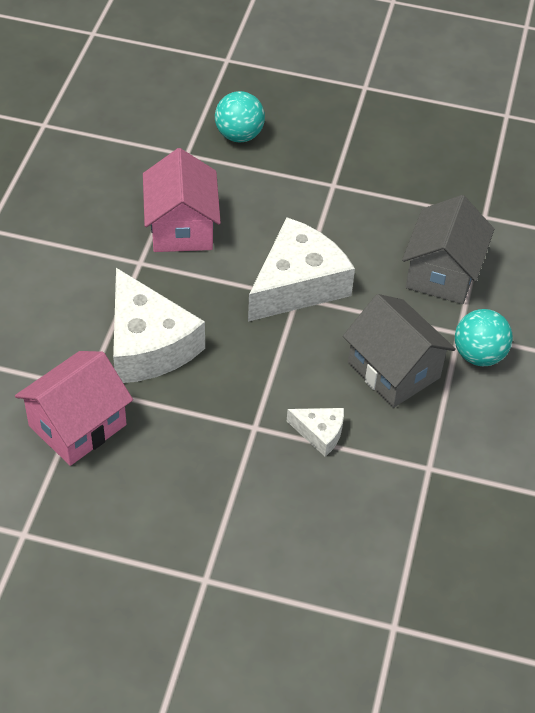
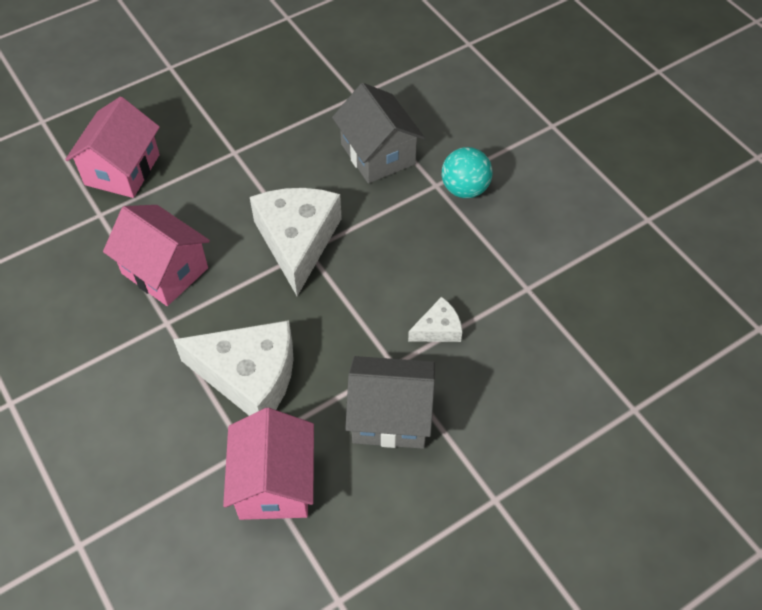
camera: 45 degrees left, 5 degrees up
turquoise ball [215,91,265,142] -> pink house [65,96,160,198]
grey house [343,294,456,408] -> grey house moved to [345,356,435,449]

